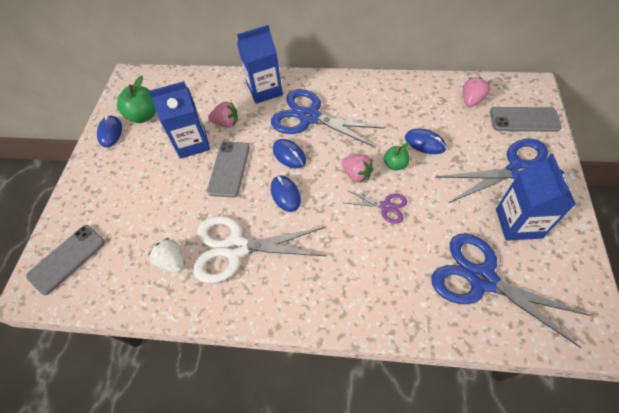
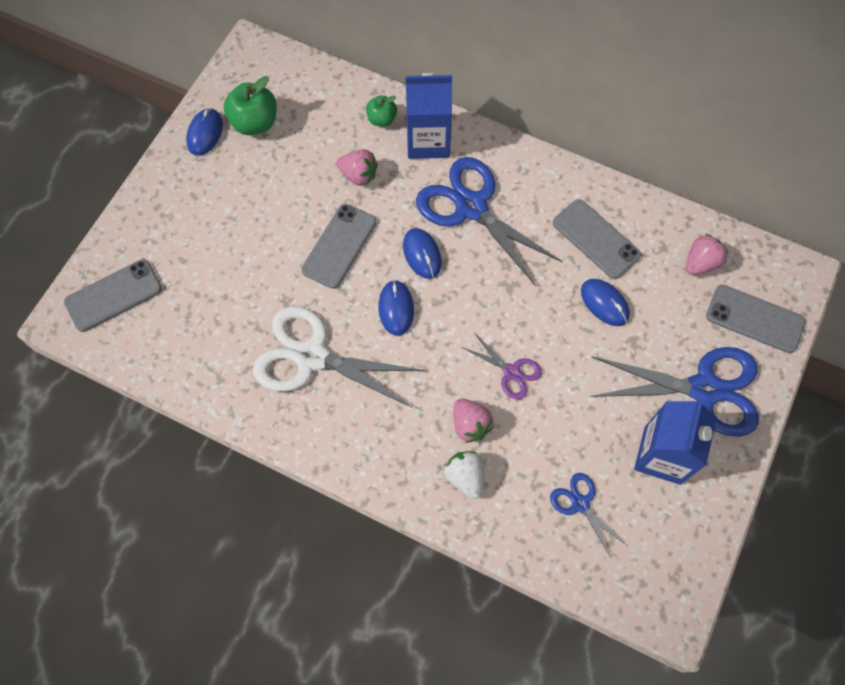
camera: 15 degrees right, 10 degrees up
blue carton [148,81,210,159] -> none
white strawberry [148,238,184,273] -> white strawberry moved to [444,451,484,499]
pink strawberry [342,154,374,183] -> pink strawberry moved to [454,398,493,443]
green apple [384,142,409,171] -> green apple moved to [366,95,397,127]
blue scissors [431,233,591,348] -> blue scissors [550,473,628,558], size x0.49
none -> grey phone [553,199,641,279]

